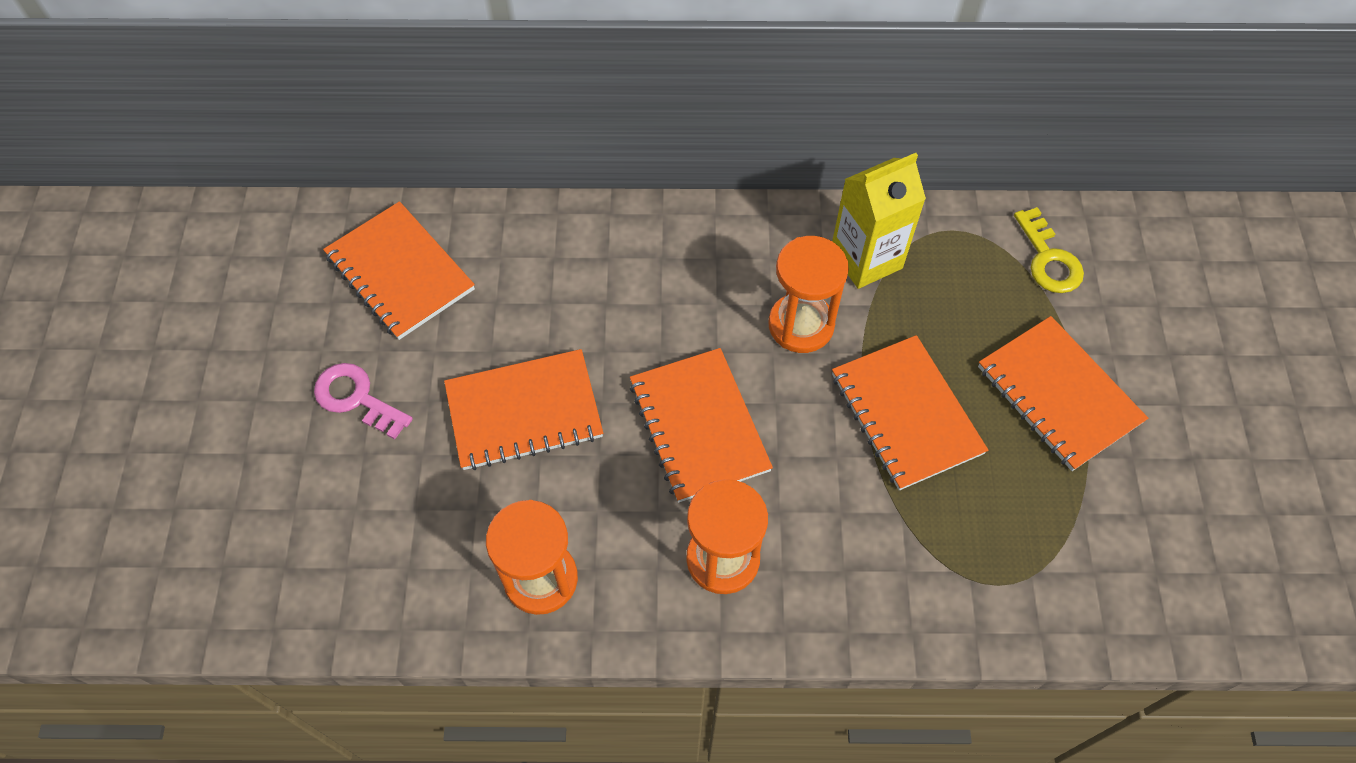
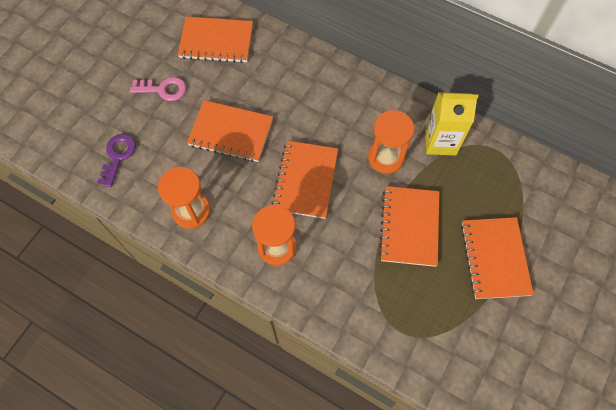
camera: 30 degrees right, 5 degrees up
pink key [314,363,413,439] -> pink key turned 120 degrees clockwise [130,77,186,101]
orange notebook [323,201,475,340] -> orange notebook turned 75 degrees counterclockwise [178,17,253,63]
yellow key [1014,207,1084,293] -> none
none -> purple key [97,134,136,187]

